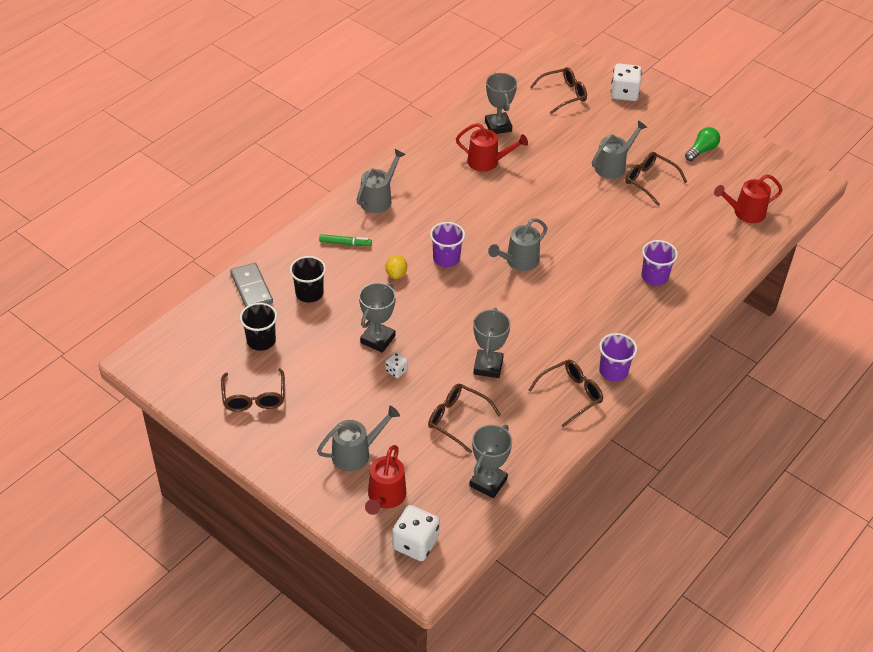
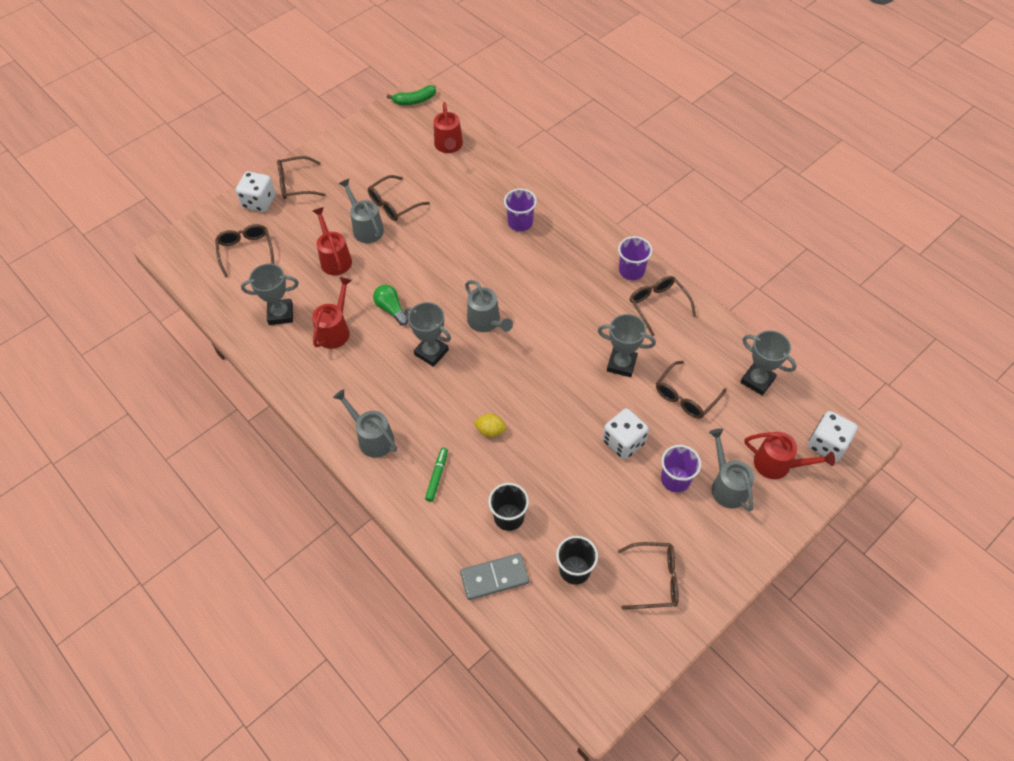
camera: 80 degrees left, 10 degrees up
grey trophy [359,283,396,353] -> grey trophy moved to [404,302,451,367]
white dice [385,352,408,378] -> white dice [602,408,649,460], size x1.94
purple cup [430,222,465,267] -> purple cup moved to [661,445,701,492]
green light bulb [685,127,720,161] -> green light bulb moved to [373,285,409,326]
none -> brown glasses [277,156,326,200]
none -> red watering can [313,207,352,275]
none -> green banana [387,85,436,105]

